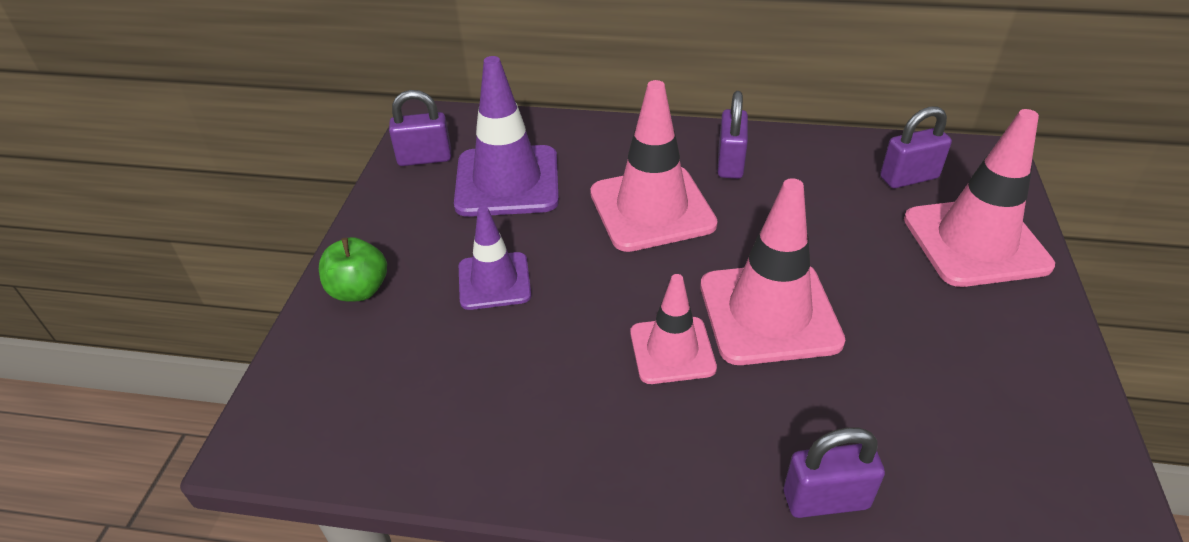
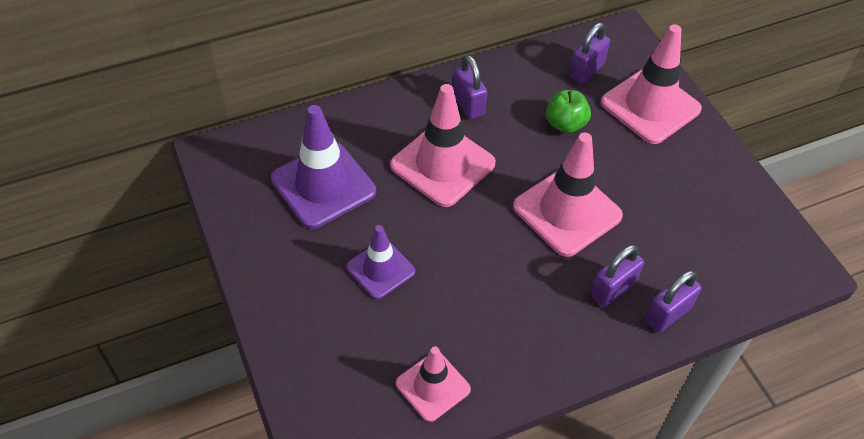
camera: 35 degrees left, 10 degrees up
green apple [319,237,387,302] -> green apple moved to [546,90,591,133]
purple padlock [389,90,451,166] -> purple padlock moved to [590,244,644,307]
pink traffic cone [630,274,717,384] -> pink traffic cone moved to [396,346,471,422]

